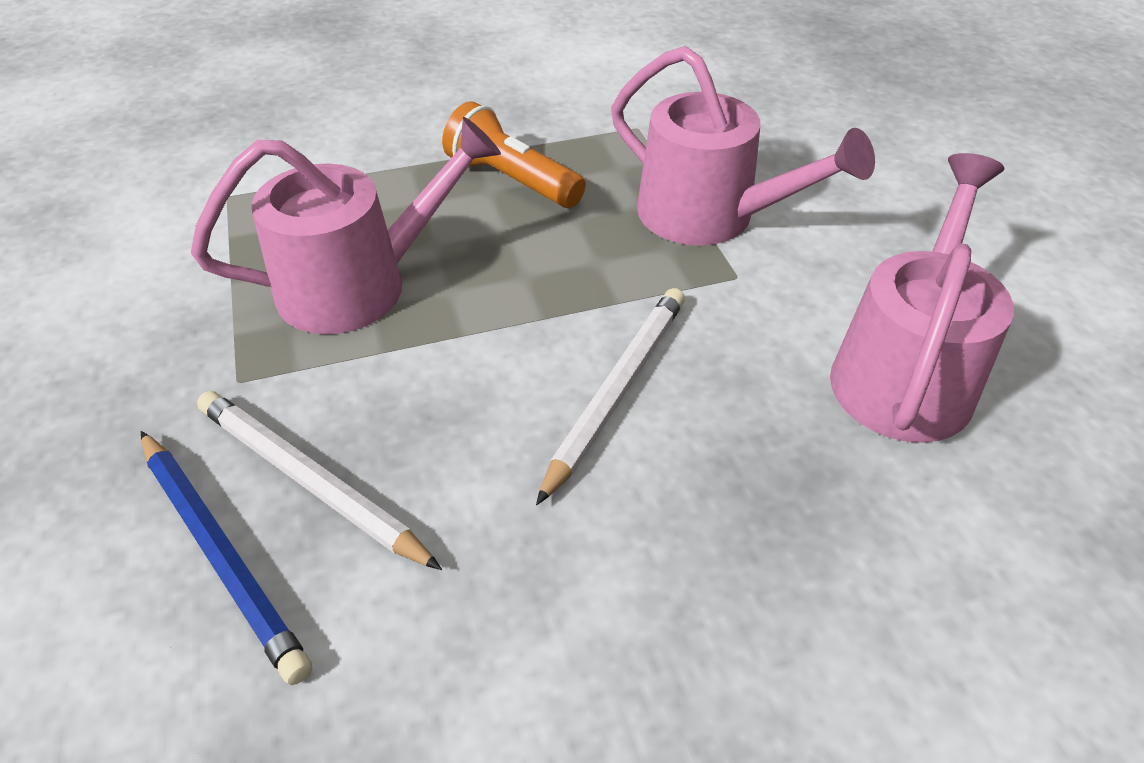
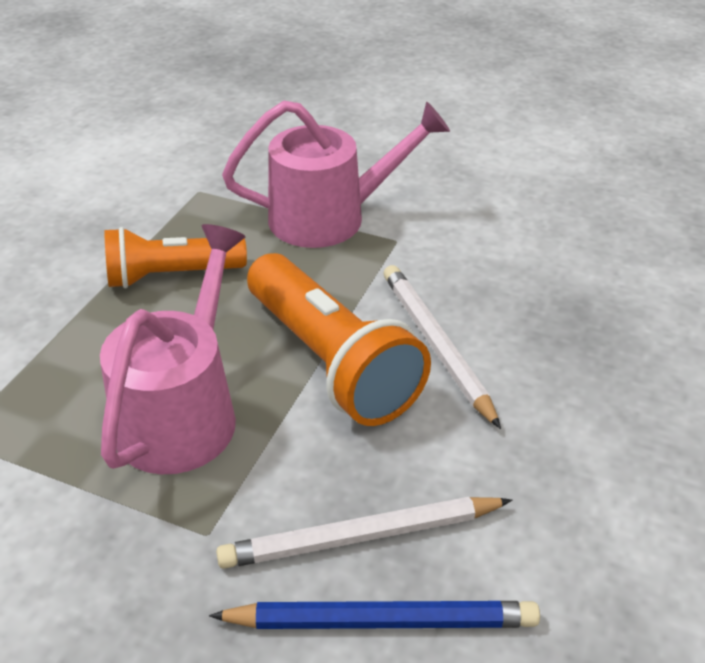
camera: 50 degrees left, 5 degrees down
pink watering can [830,153,1014,443] -> none
none -> orange flashlight [247,253,431,426]

